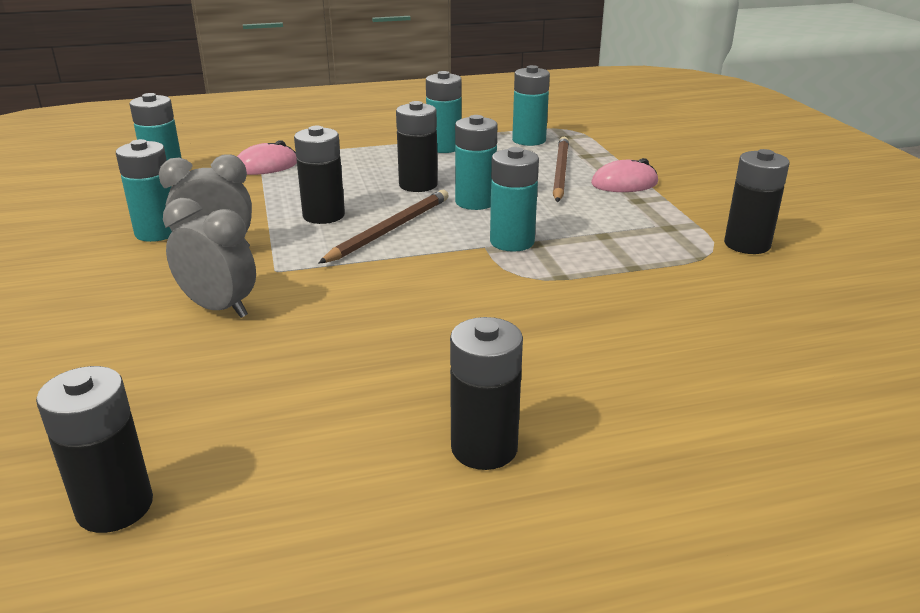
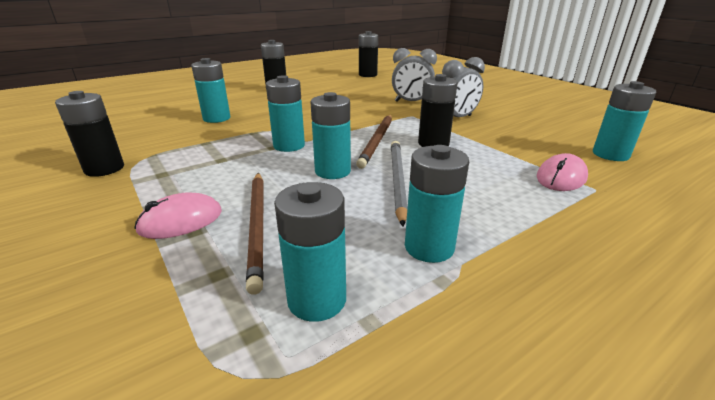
camera: 160 degrees right, 0 degrees up
turquoise battery [116,139,172,242] -> turquoise battery moved to [191,58,230,123]
black battery [396,101,438,192] -> grey pencil [391,141,408,226]

